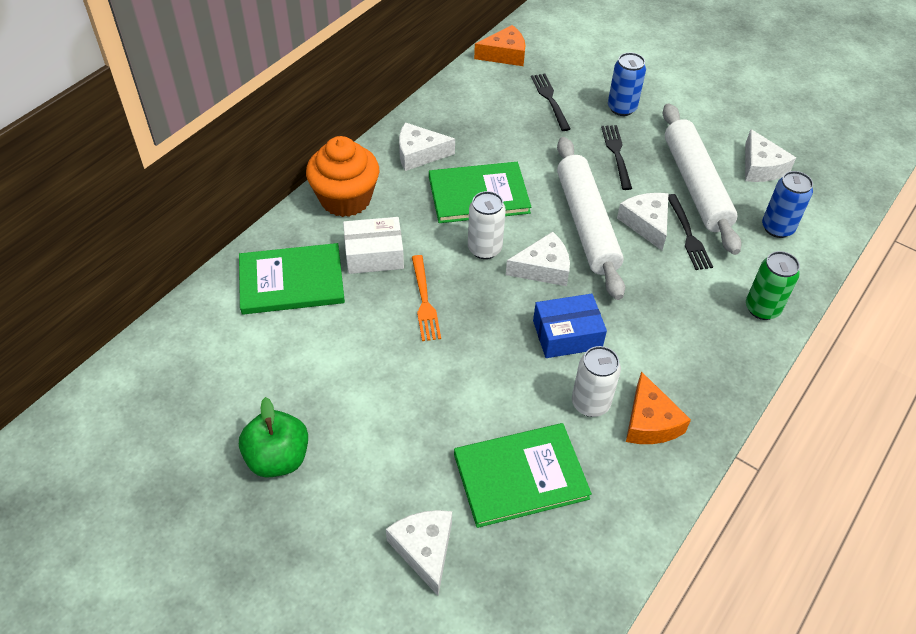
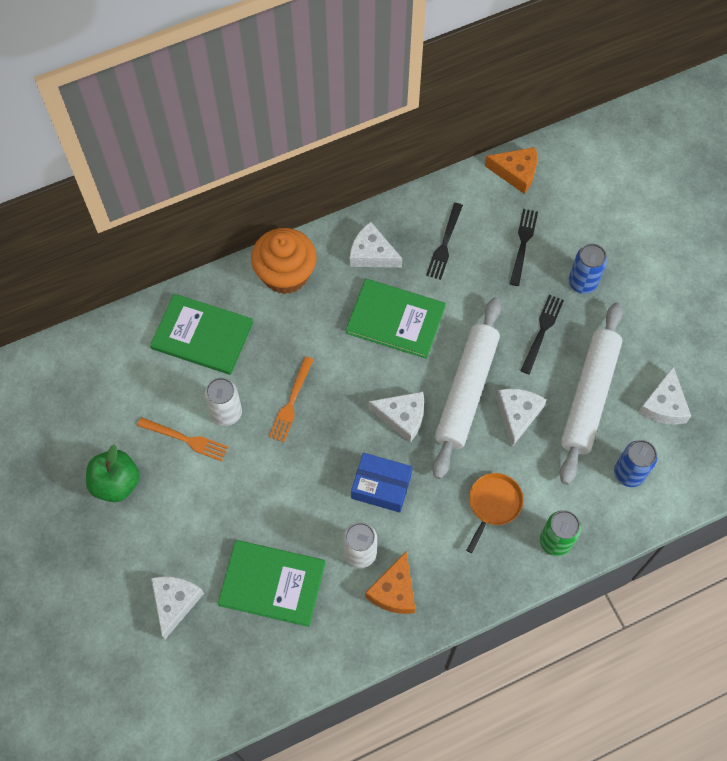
camera: 30 degrees right, 15 degrees up
white box [343,217,404,274] -> none
white can [468,191,506,259] -> white can moved to [205,378,242,426]
black fork [668,194,713,270] -> black fork moved to [426,203,463,280]
none -> orange fork [137,417,228,461]
none -> orange pan [466,473,523,553]

